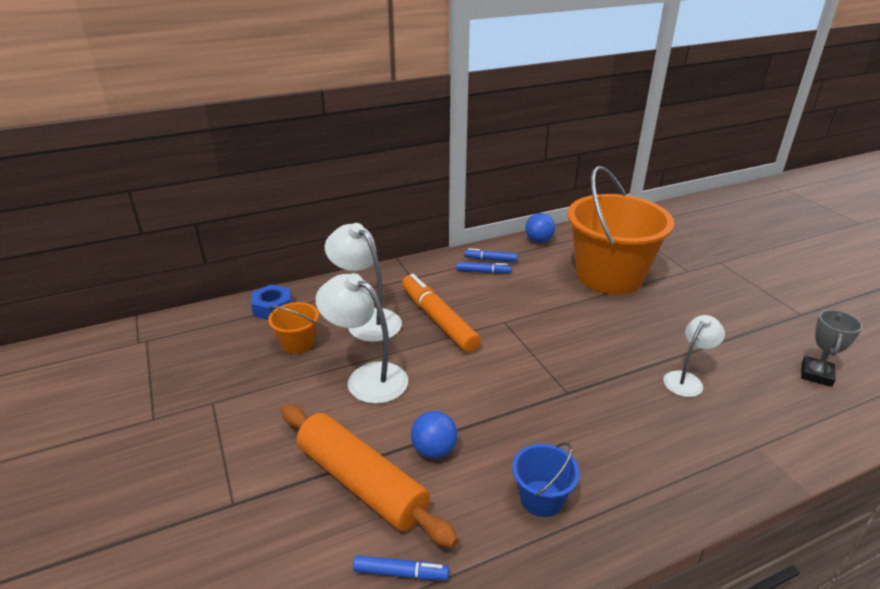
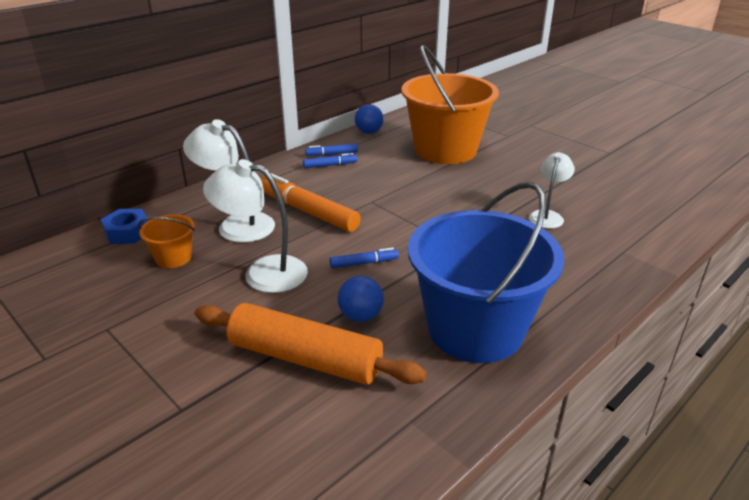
camera: 20 degrees left, 0 degrees up
blue marker [353,555,449,580] -> blue marker moved to [330,247,399,268]
blue bucket [512,442,580,517] -> blue bucket [408,182,564,363], size x2.35
grey trophy [801,310,863,387] -> none

